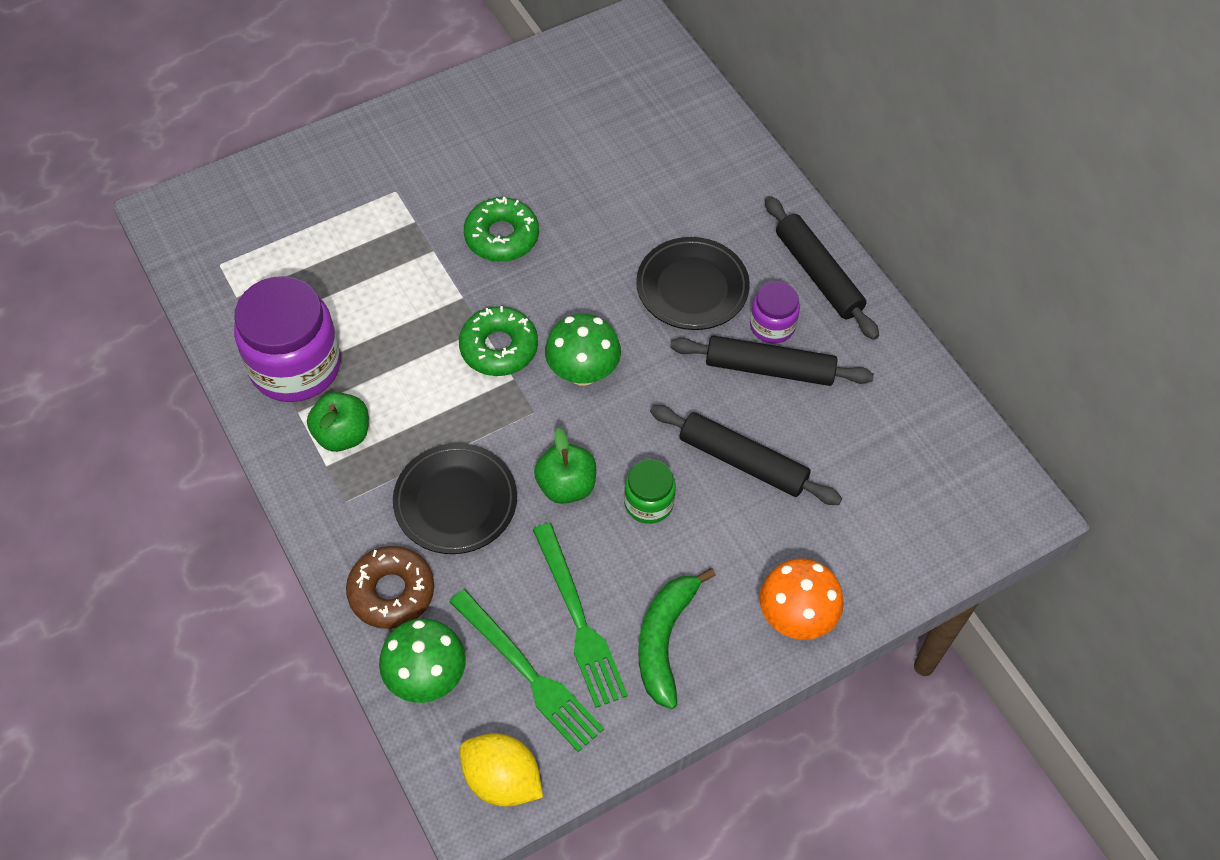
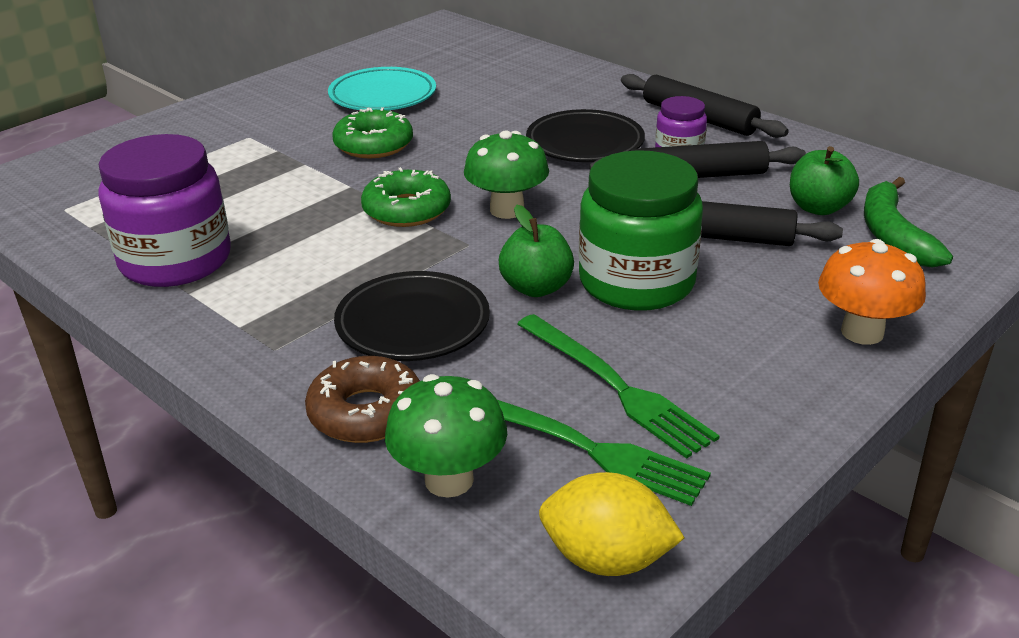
camera: 15 degrees left, 25 degrees down
green apple [307,392,369,452] -> green apple moved to [790,146,859,215]
green jar [624,459,676,524] -> green jar [579,150,703,311], size x1.96
green banana [638,568,716,709] -> green banana moved to [864,177,953,268]
none -> turquoise plate [328,67,436,110]

